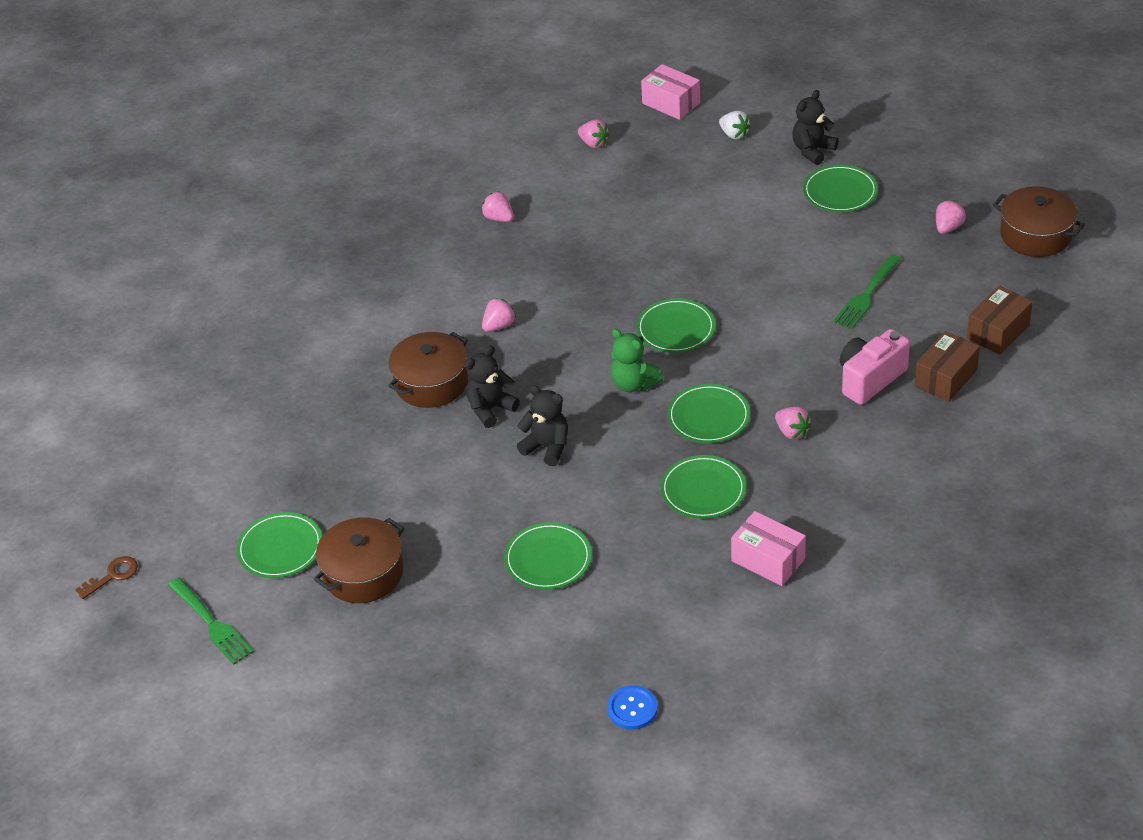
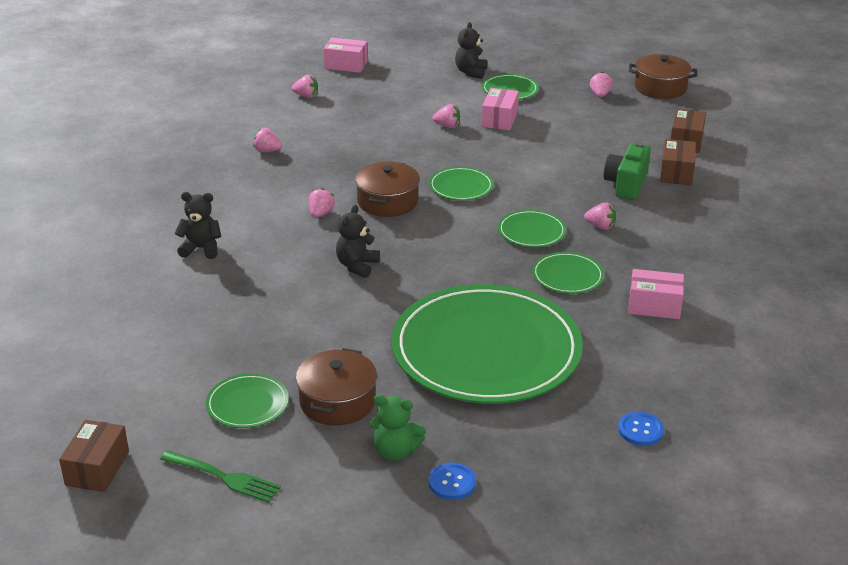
camera: 30 degrees left, 10 degrees down
brown key [75,556,138,599] -> brown box [59,420,129,492]
brown pot [388,332,468,408] -> brown pot moved to [355,161,420,217]
green plate [504,522,592,590] -> green plate [391,284,583,404], size x2.44
black teddy bear [517,385,568,466] -> black teddy bear moved to [175,192,221,259]
green teddy bear [610,329,663,392] -> green teddy bear moved to [370,394,426,461]
white strawberry [719,111,751,139] -> none
green fork [833,254,901,329] -> none
pink camera [840,329,910,405] -> green camera [604,142,651,200]
none -> blue button [429,463,476,500]
none -> pink strawberry [433,104,460,128]
none -> pink box [482,88,519,130]

